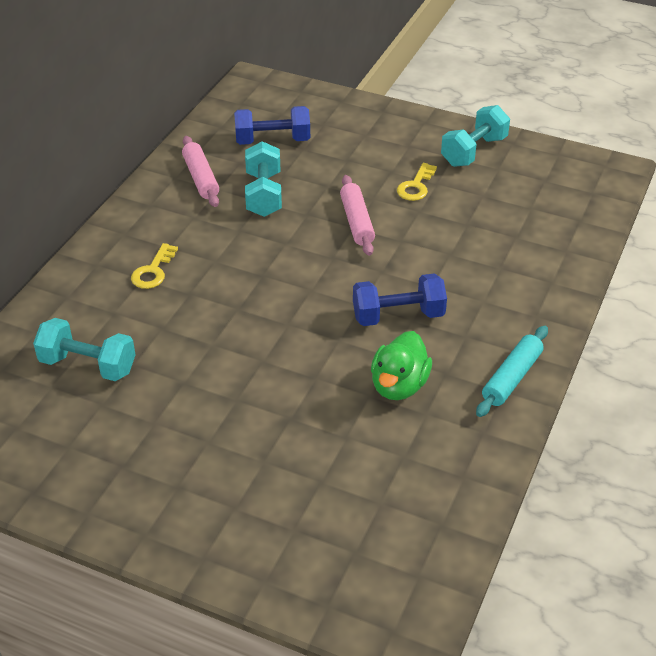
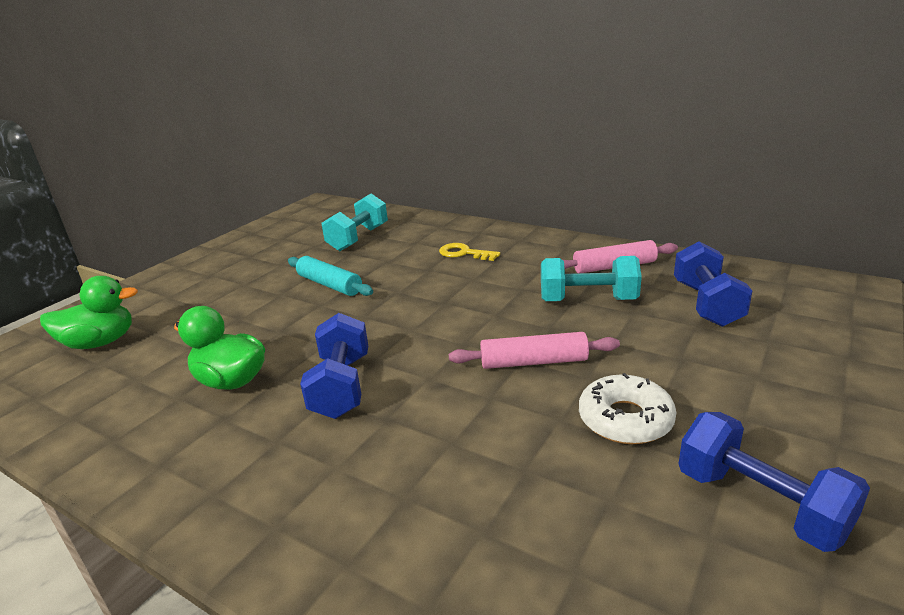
camera: 100 degrees right, 15 degrees down
yellow key [397,163,437,201] -> white donut [579,373,676,444]
turquoise dumbbell [441,105,510,167] -> blue dumbbell [679,412,870,552]
turquoise rolling pin [476,326,548,417] -> turquoise rolling pin moved to [288,256,373,296]
none -> green duck [40,276,138,349]

